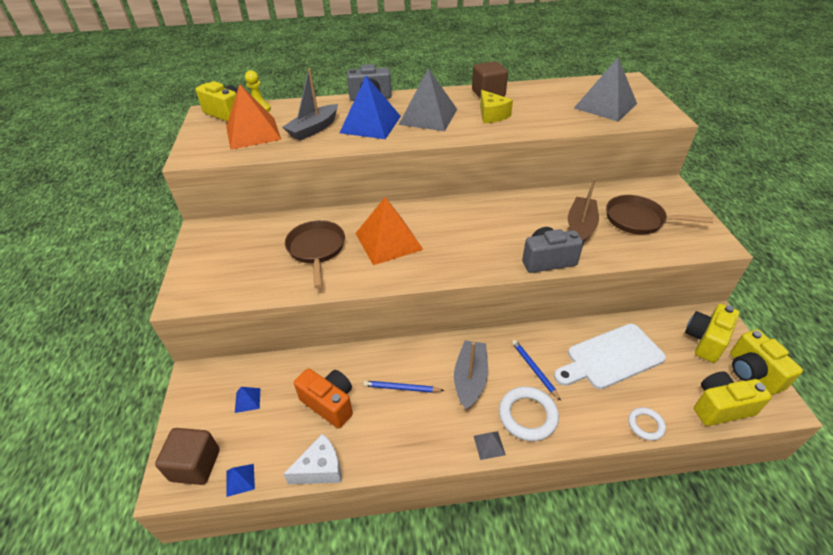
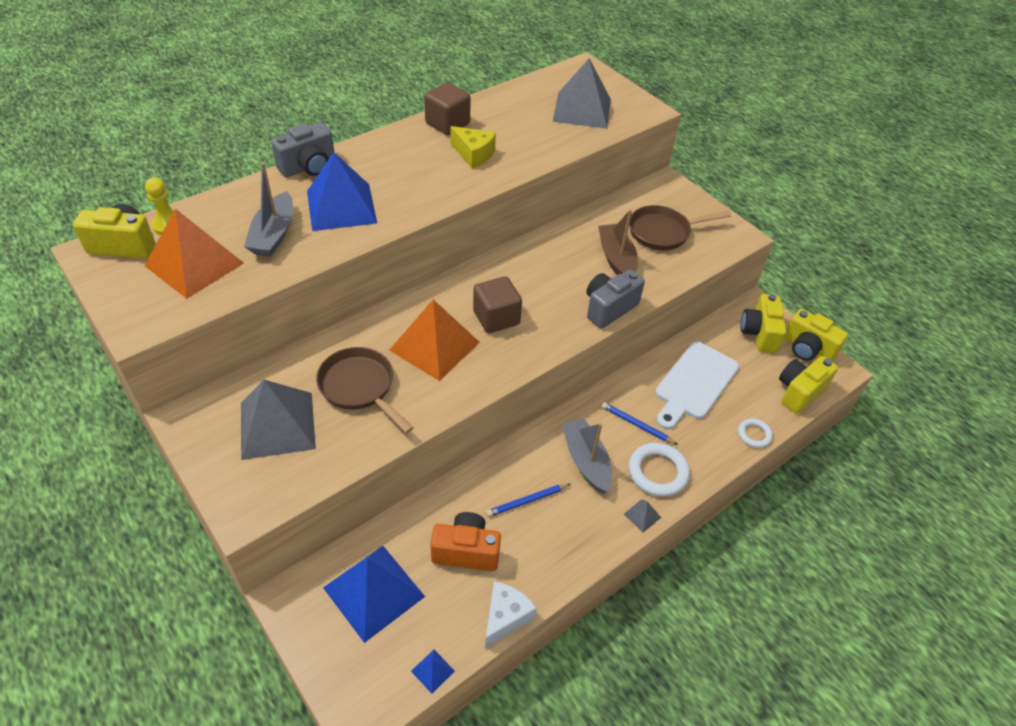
camera: 35 degrees left, 5 degrees up
brown cube [155,428,220,485] -> brown cube moved to [473,276,522,333]
blue pyramid [235,387,260,413] -> blue pyramid [323,546,425,643], size x2.48
grey pyramid [399,68,457,131] -> grey pyramid moved to [241,380,316,460]

